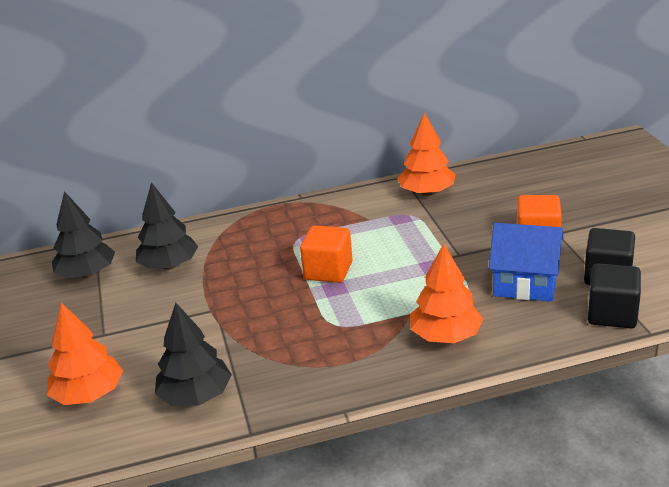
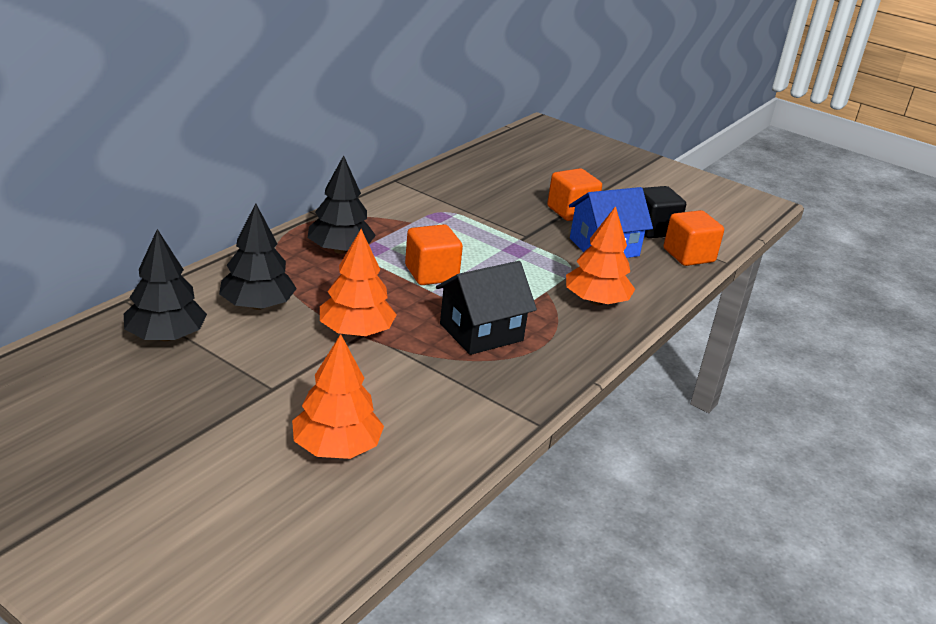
camera: 45 degrees left, 0 degrees up
black tree [155,303,232,406] -> black tree moved to [308,155,376,254]
orange tree [397,112,455,196] -> orange tree moved to [320,229,397,337]
black cube [588,264,641,328] -> orange cube [664,210,724,266]
none -> black house [436,261,537,355]

